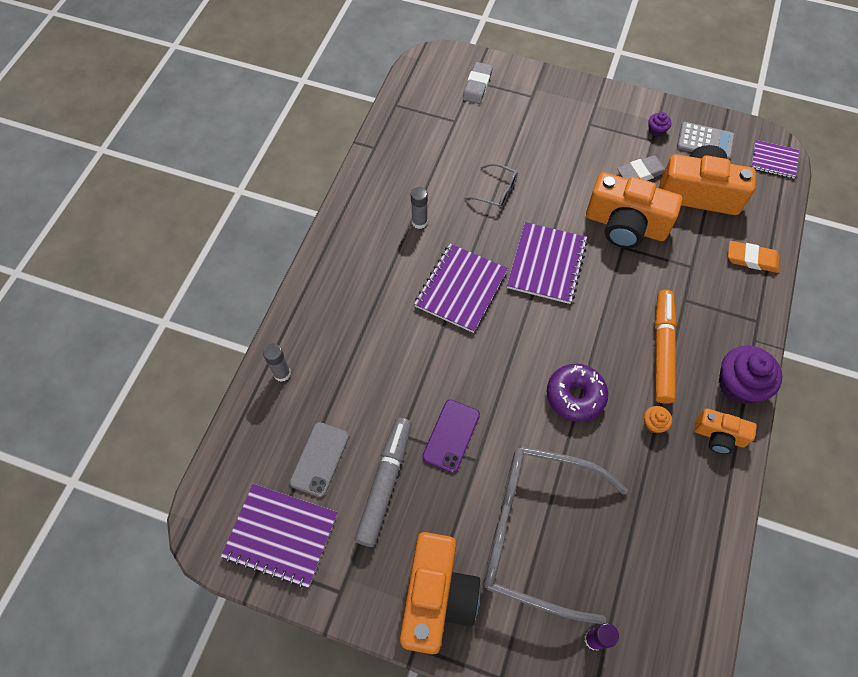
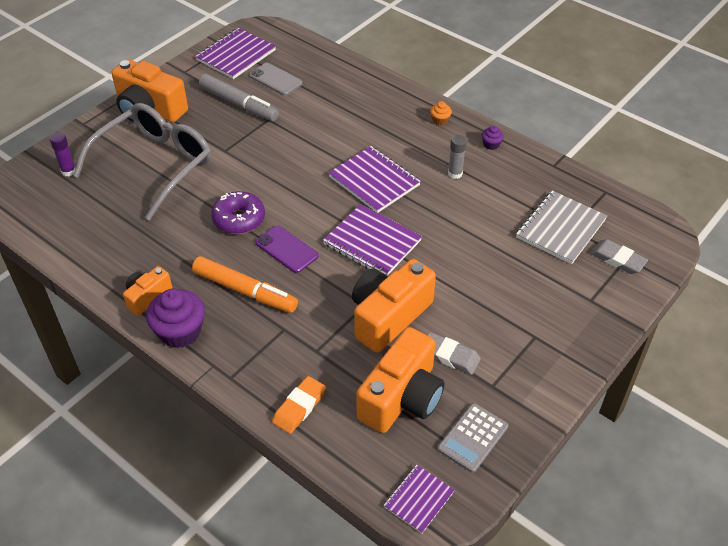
camera: 110 degrees right, 15 degrees down
grey glue stick [263,344,291,382] -> none
purple phone [422,400,480,473] -> purple phone moved to [256,225,318,273]
grey glasses [464,163,518,209] -> none
grey eraser [617,155,665,181] -> grey eraser turned 60 degrees counterclockwise [427,332,481,375]
orange cupcake [644,406,672,433] -> orange cupcake moved to [430,101,452,125]
purple cupcake [649,112,671,137] -> purple cupcake moved to [482,125,504,150]
none -> grey notebook [516,190,607,264]

